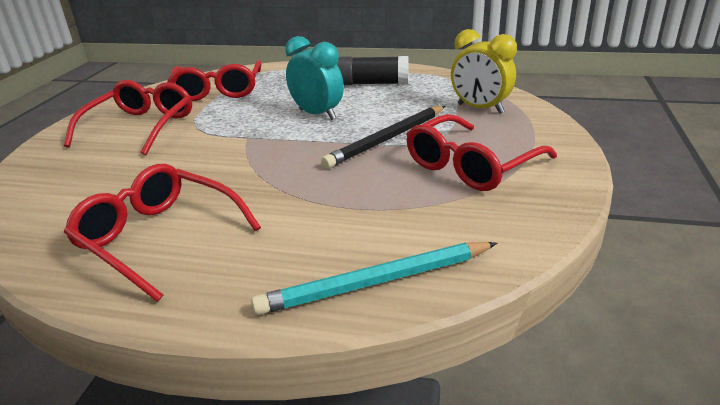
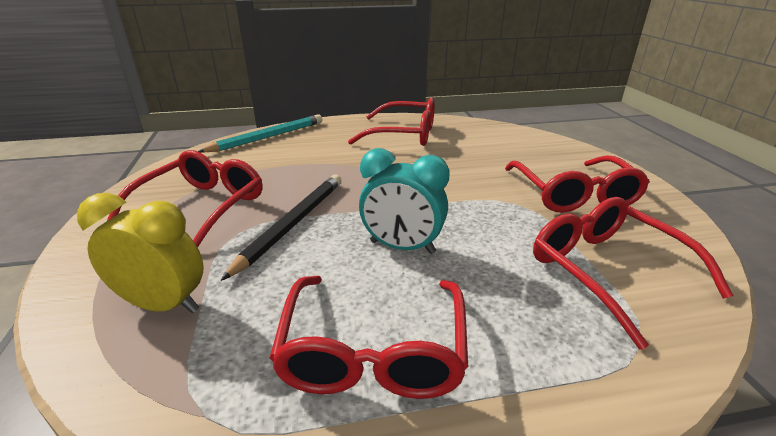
camera: 155 degrees right, 0 degrees up
black glue stick [337,56,409,85] -> red glasses [269,276,468,399]

